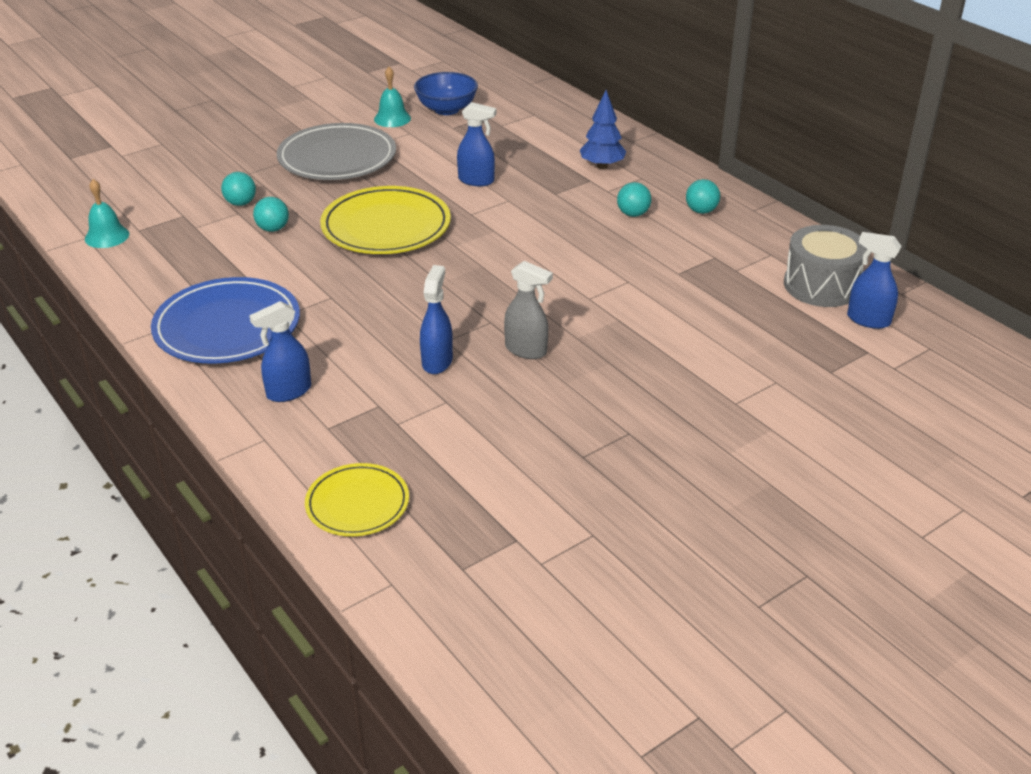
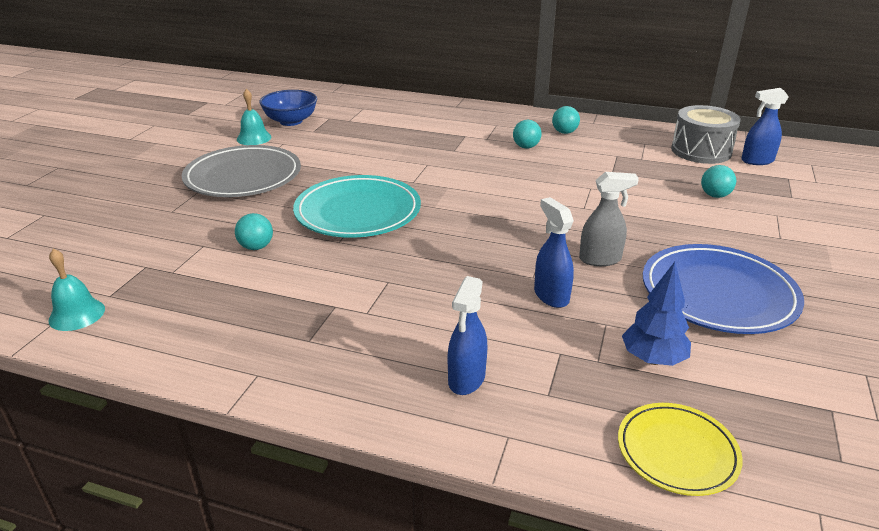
camera: 35 degrees left, 5 degrees down
blue plate [151,277,300,364] -> blue plate moved to [643,244,804,334]
turquoise ball [221,172,256,206] -> turquoise ball moved to [701,165,736,198]
yellow plate [320,186,451,254] -> turquoise plate [293,175,421,238]
blue spray bottle [457,102,497,186] -> none
blue tree [580,90,626,169] -> blue tree moved to [622,262,691,366]

